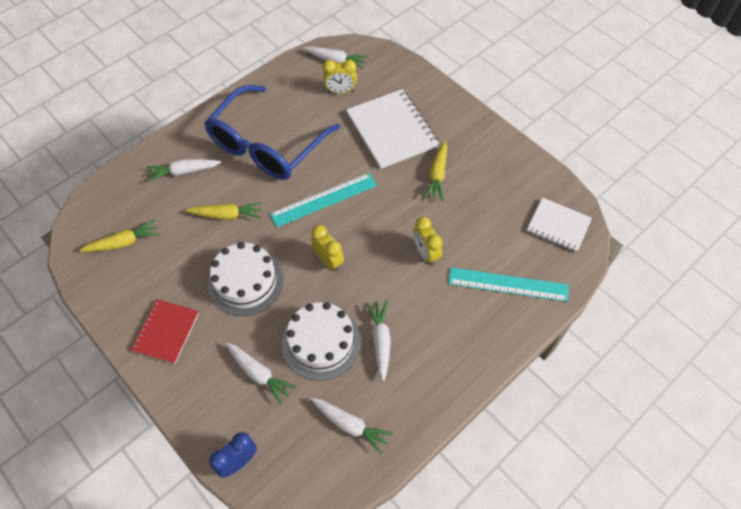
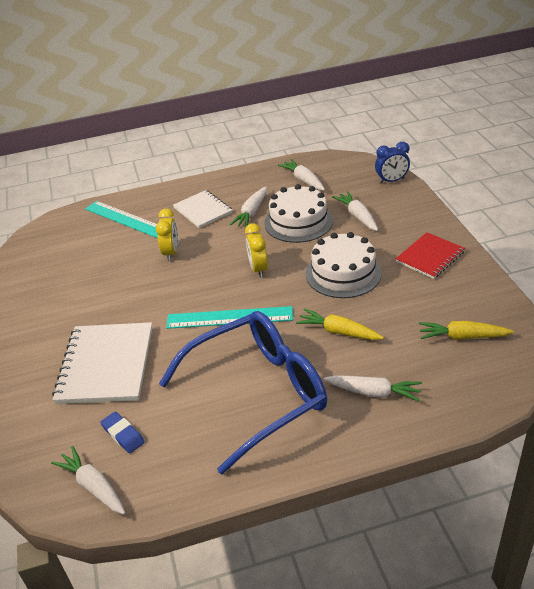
camera: 150 degrees left, 20 degrees down
yellow clock [323,60,357,94] -> blue eraser [100,412,145,453]
yellow carrot [424,141,447,201] -> none
white notebook [527,197,592,252] -> white notebook moved to [173,190,232,228]

